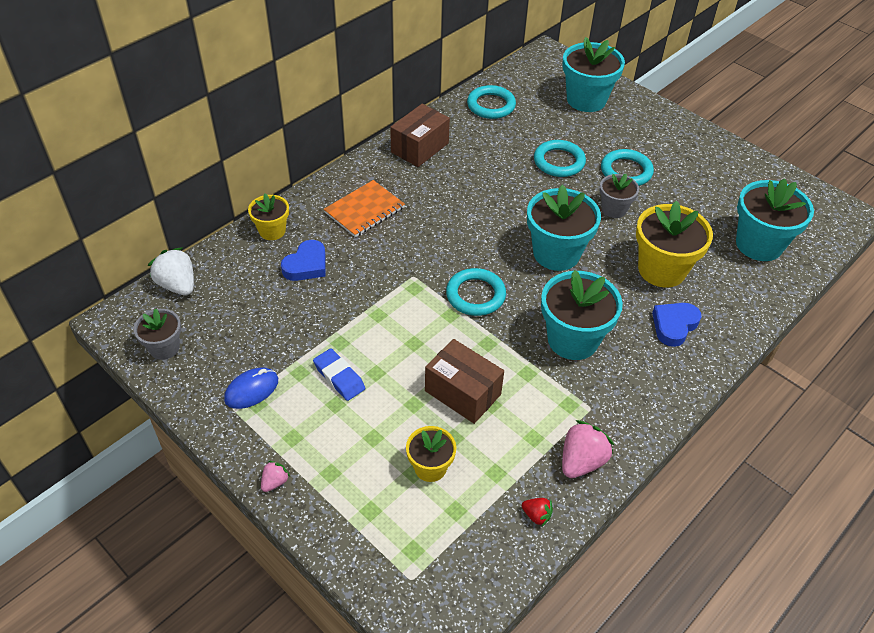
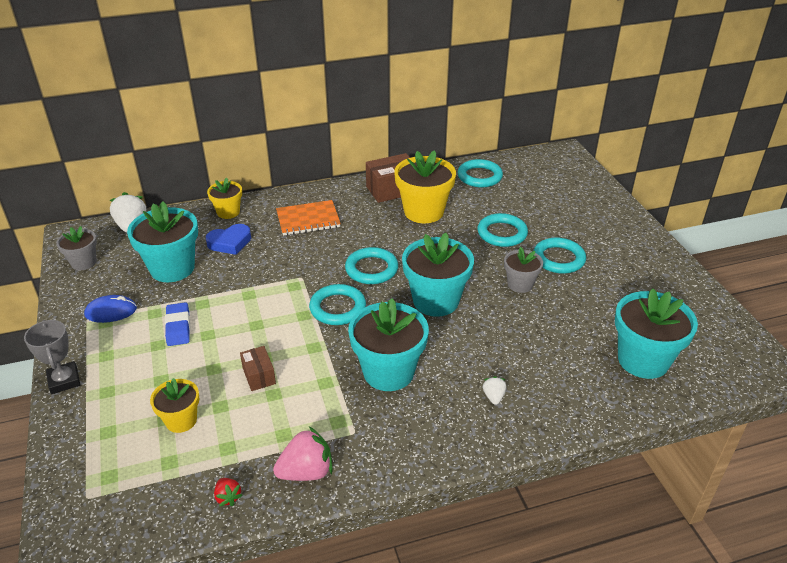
camera: 30 degrees right, 10 degrees down
pink strawberry [261,461,290,492] -> grey trophy [24,320,80,394]
brown box [425,339,504,424] -> brown box [240,346,276,391], size x0.58
turquoise flower pot [562,37,625,112] -> turquoise flower pot moved to [127,202,198,282]
yellow flower pot [636,201,713,288] -> yellow flower pot moved to [394,150,456,223]
blue heart [652,303,701,347] -> white strawberry [483,376,506,405]
none -> turquoise ring [345,247,398,284]

